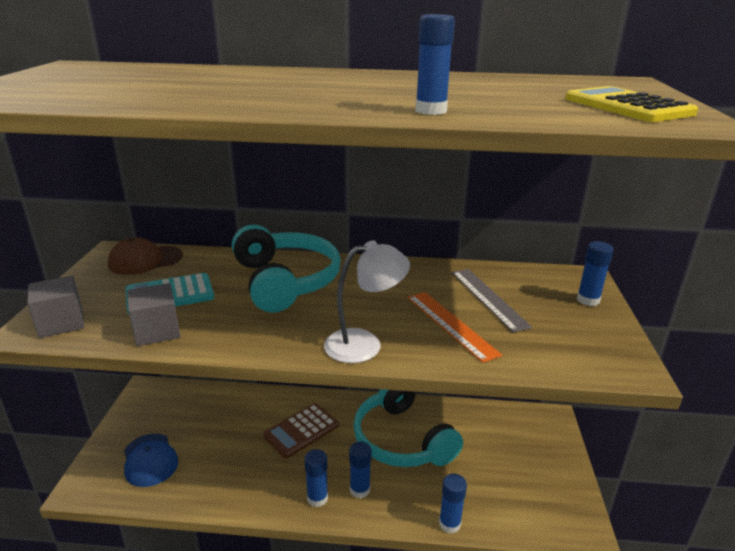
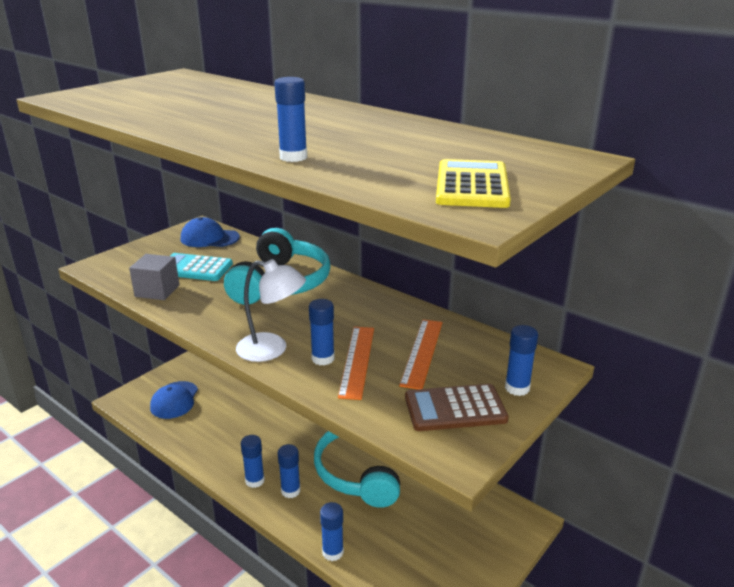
camera: 35 degrees right, 0 degrees up
grey cube [27,276,84,338] -> none
brown cap [108,237,183,275] -> blue cap [181,217,240,247]
brown calculator [263,403,339,458] -> brown calculator moved to [405,384,509,431]
grey ruler [452,269,532,332] -> orange ruler [399,319,442,389]
none -> blue glue stick [309,299,335,366]

